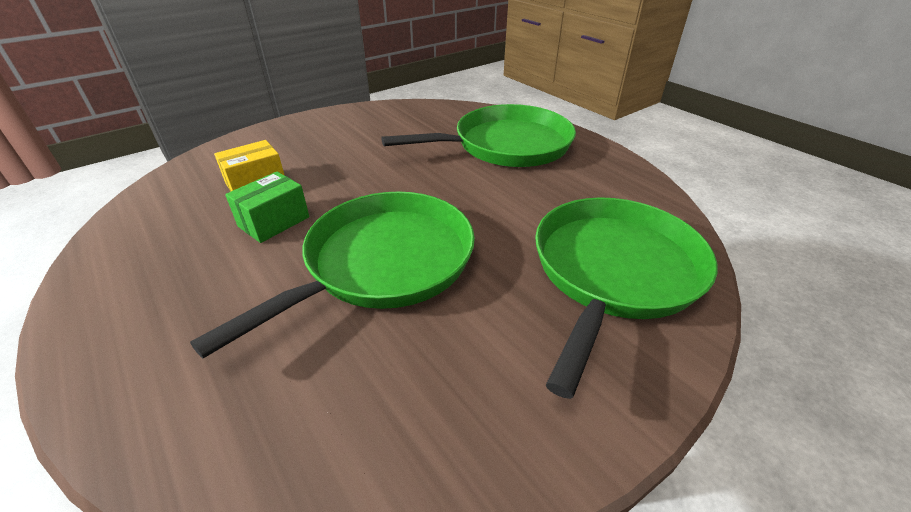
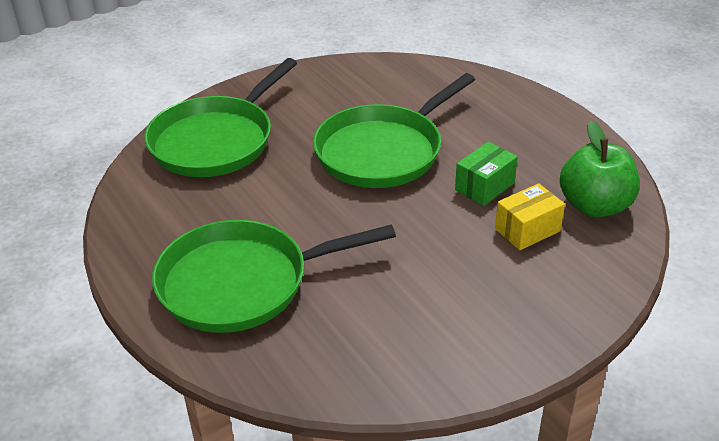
camera: 175 degrees left, 0 degrees up
none -> green apple [560,121,640,218]

